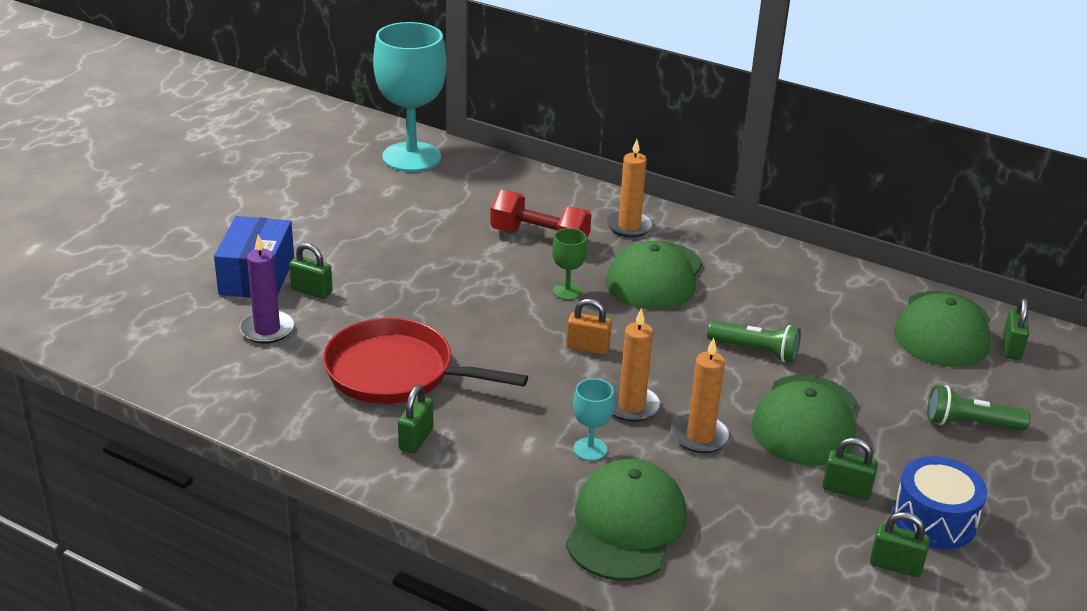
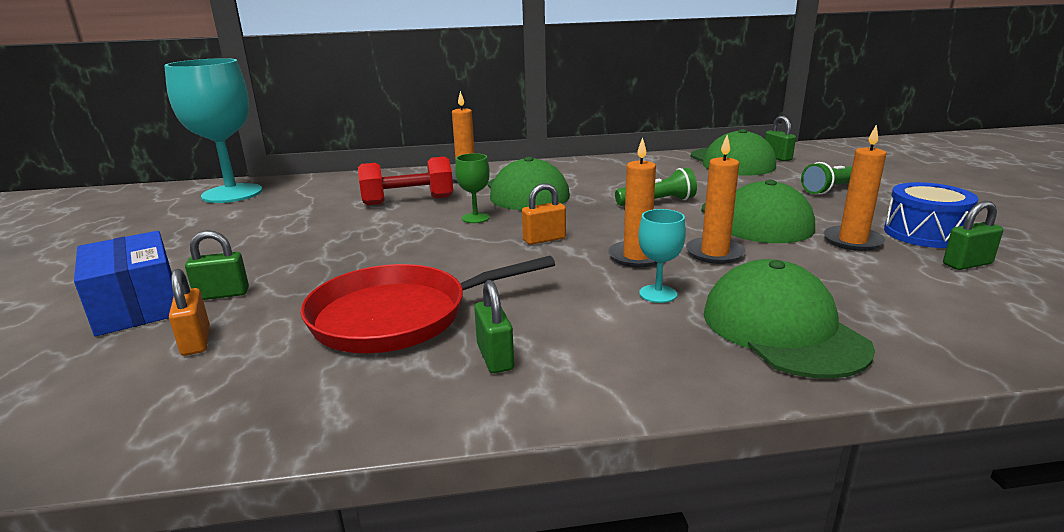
camera: 35 degrees left, 10 degrees down
purple candle [239,235,294,344] -> orange padlock [169,269,210,356]
green padlock [822,438,878,500] -> orange candle [824,125,886,251]

